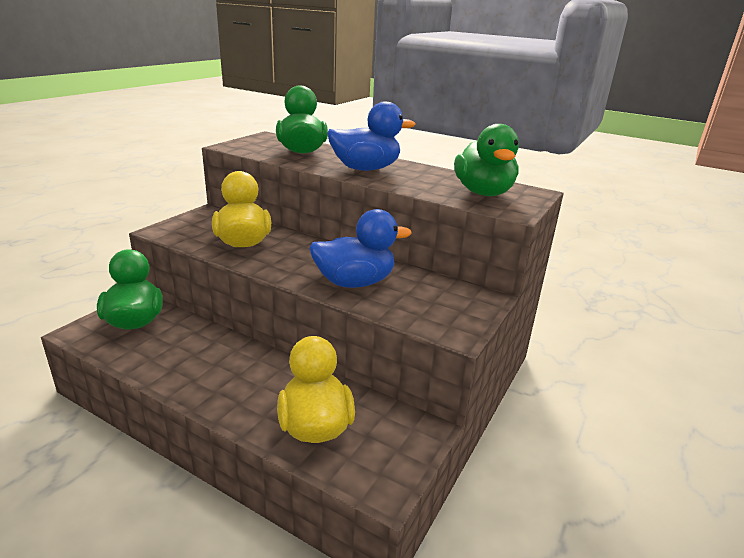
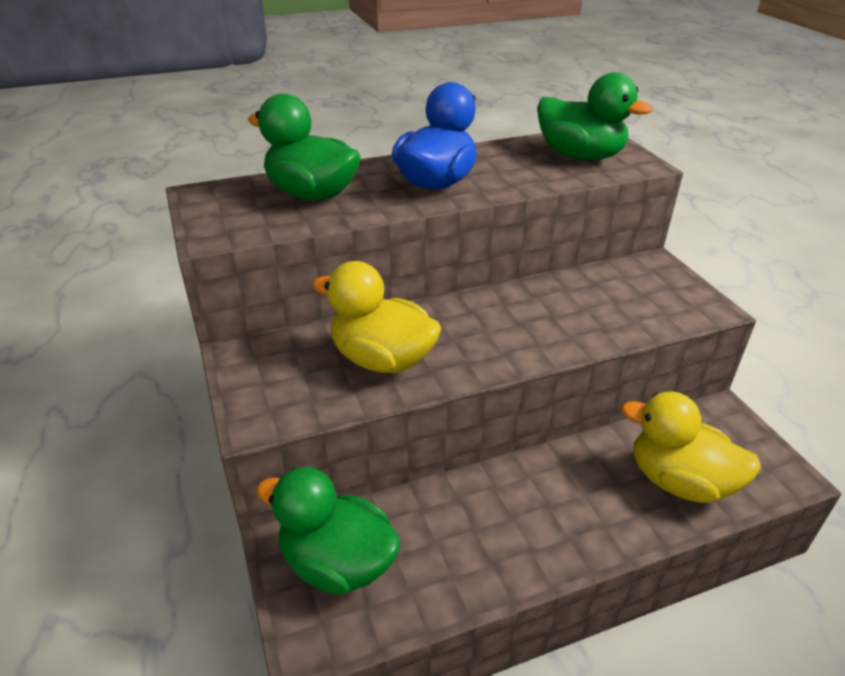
camera: 50 degrees left, 10 degrees up
blue duck [309,209,412,288] -> none

